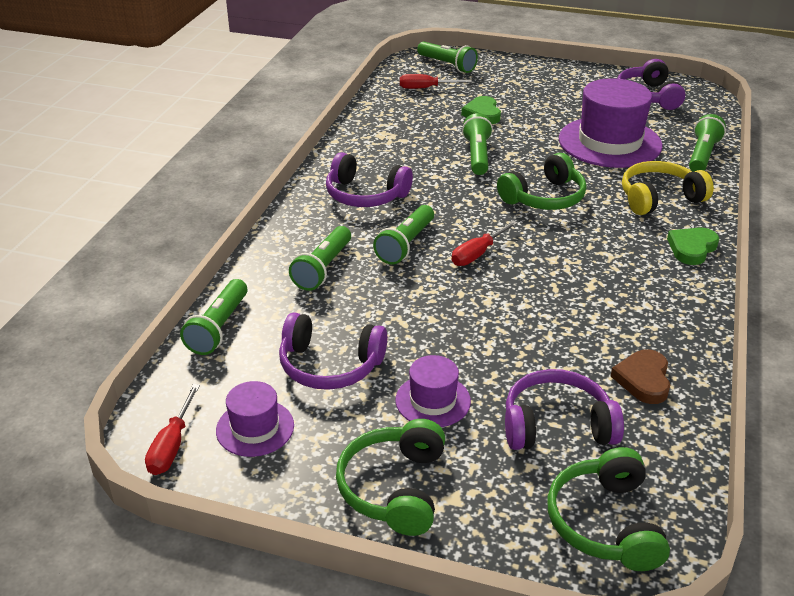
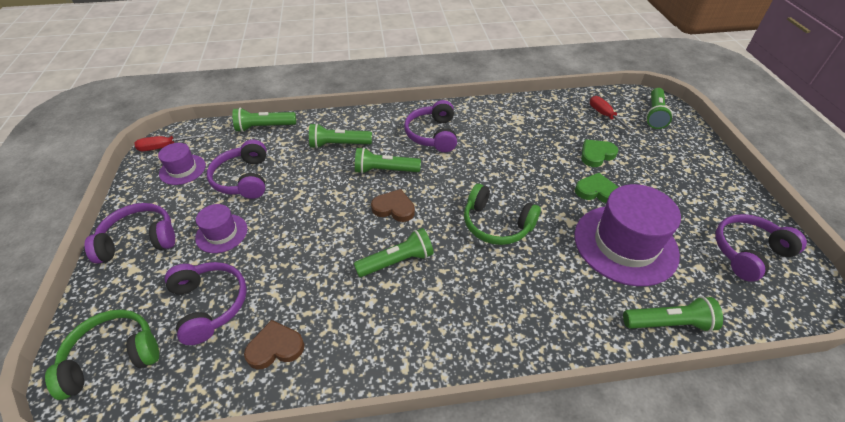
camera: 65 degrees right, 10 degrees up
green headphones [336,419,445,536] -> purple headphones [84,203,175,264]
red screwdriver [451,220,518,266] -> brown heart [371,189,415,222]
green flashlight [462,113,493,175] -> green flashlight moved to [354,228,434,277]
yellow headphones [622,161,714,215] -> none
green heart [667,227,719,265] -> green heart moved to [575,173,618,203]

